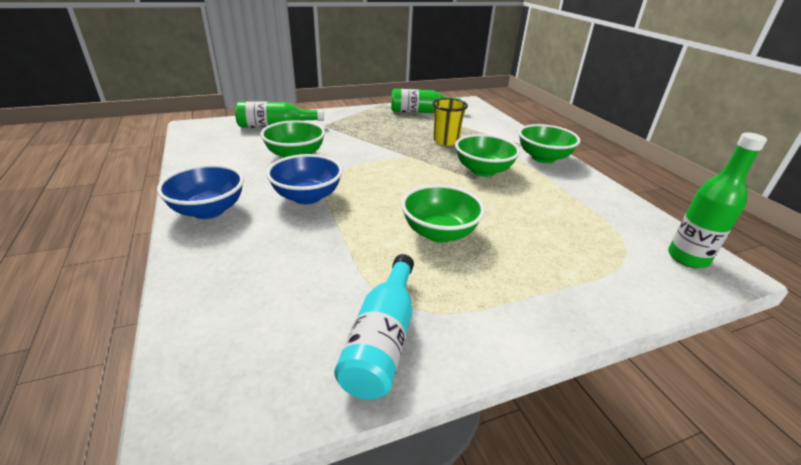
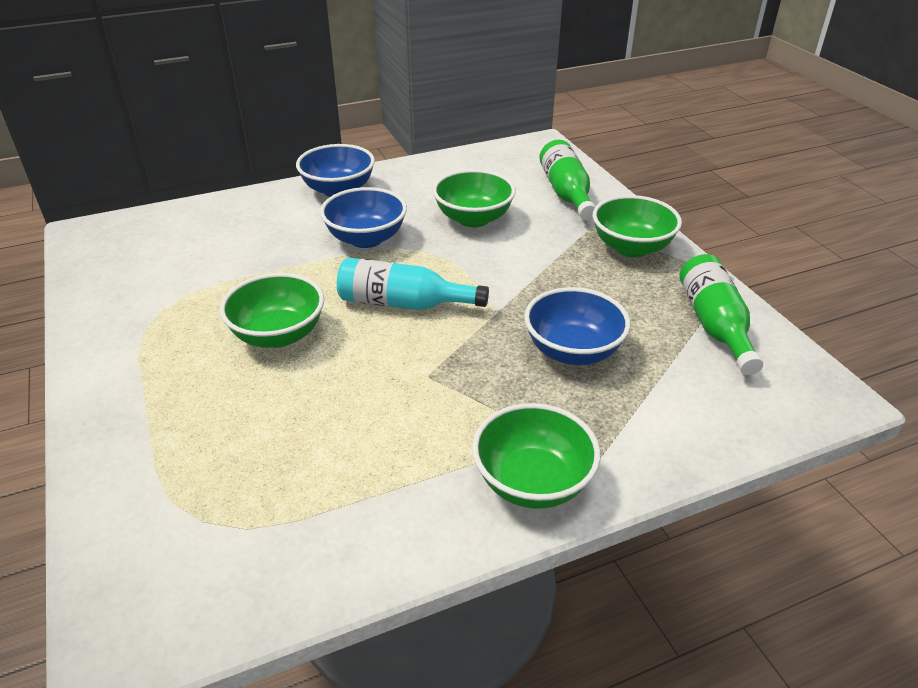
camera: 90 degrees right, 5 degrees up
turquoise bottle [334,254,414,400] -> turquoise bottle moved to [337,258,489,310]
yellow cup [432,98,468,146] -> blue bowl [524,287,631,365]
green bowl [455,134,520,177] -> green bowl moved to [593,195,682,257]
green bottle [668,132,767,268] -> none

